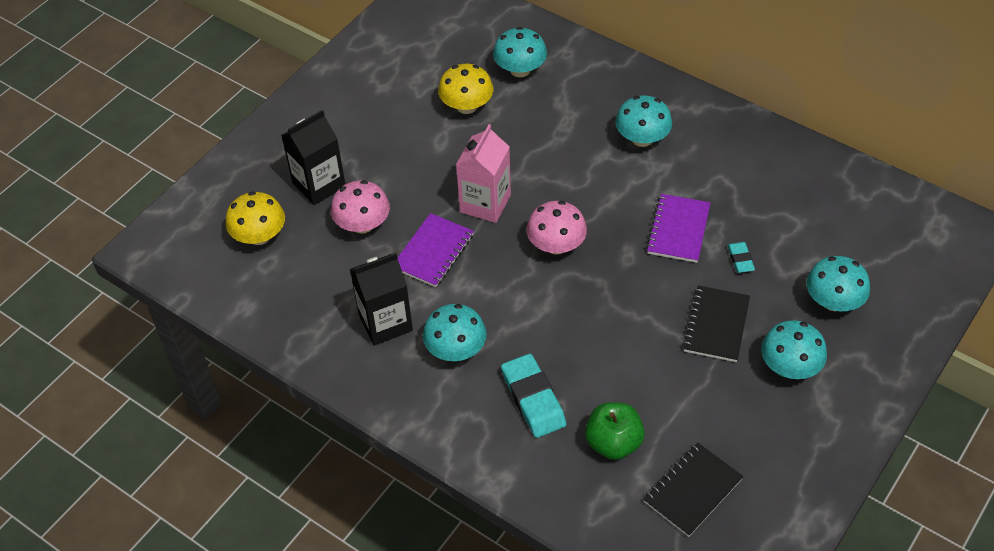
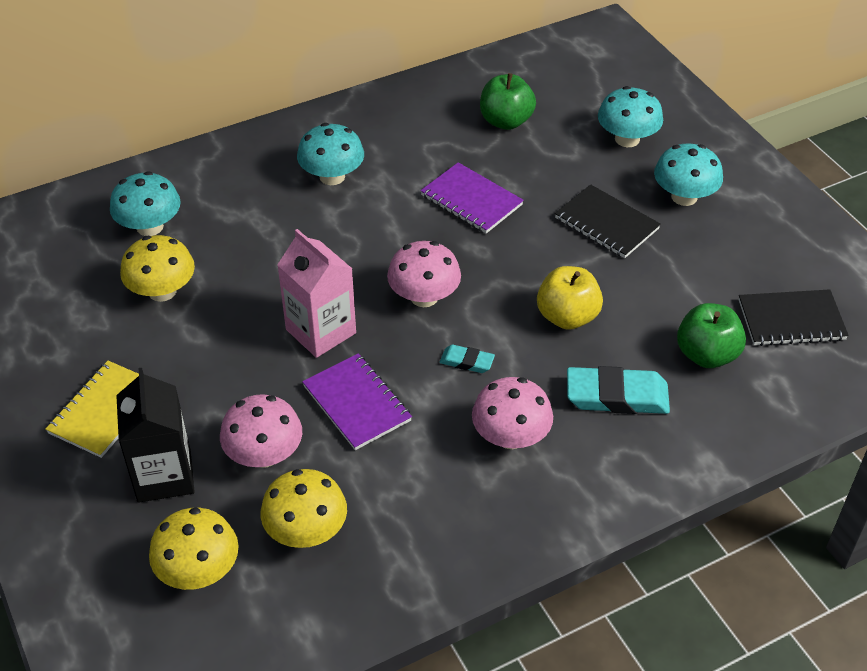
camera: 65 degrees left, 5 degrees down
black carton [350,253,413,346] -> none
turquoise mushroom [423,304,487,361] -> pink mushroom [472,377,553,449]
black notebook [643,442,743,537] -> black notebook turned 75 degrees counterclockwise [739,289,849,346]
turquoise eraser [727,242,755,273] -> turquoise eraser moved to [440,345,495,373]
none -> yellow notebook [45,361,139,458]
none -> yellow mushroom [261,469,347,548]
none -> green apple [480,73,536,130]
none -> yellow apple [537,266,603,330]

